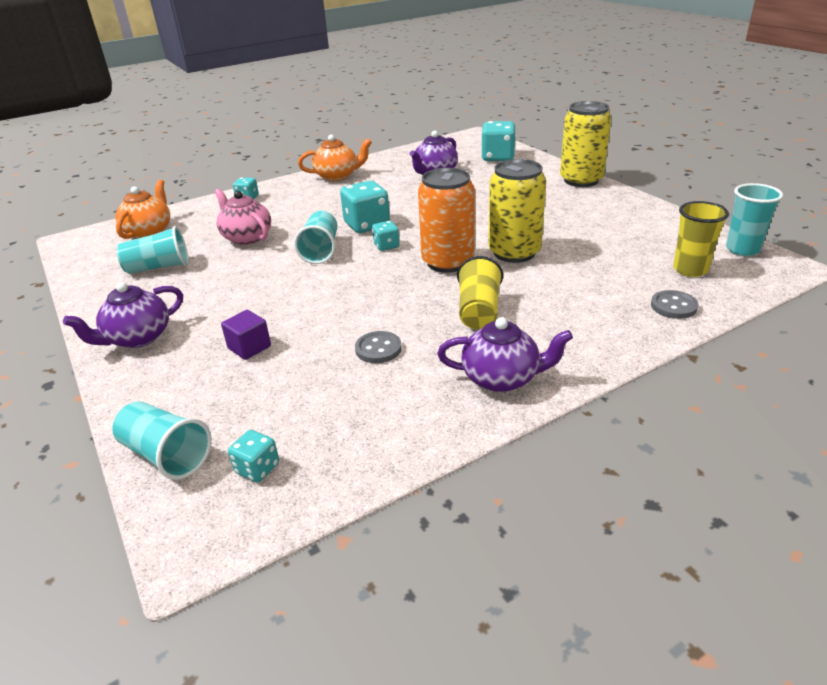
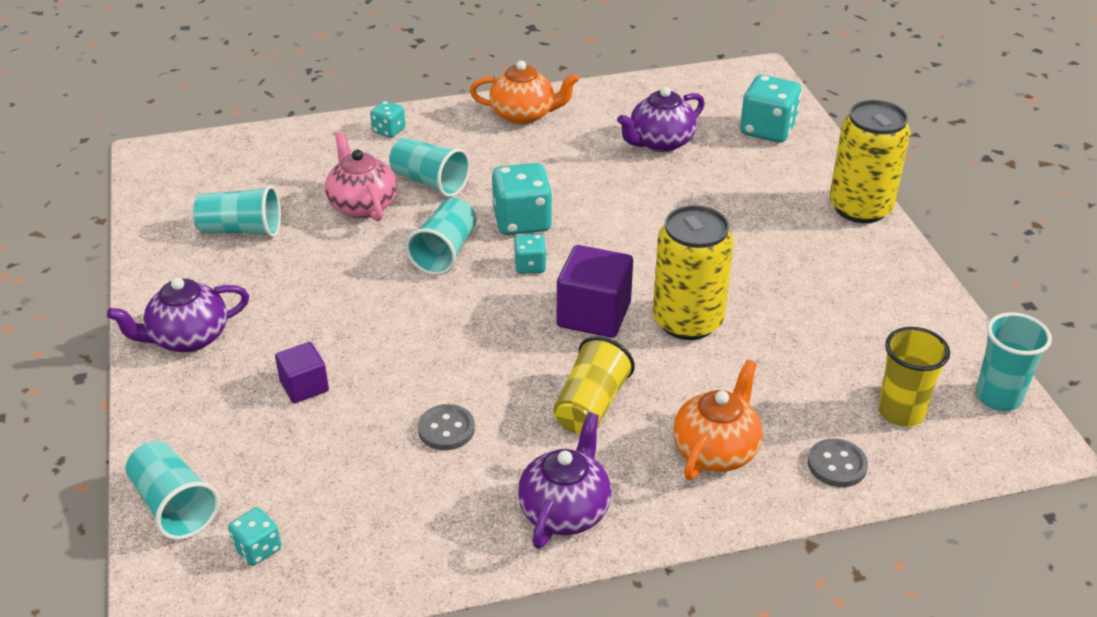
camera: 15 degrees right, 5 degrees up
orange teapot [115,179,170,239] -> orange teapot moved to [673,360,763,480]
orange can [418,168,475,273] -> purple cube [557,245,633,338]
purple teapot [437,317,573,392] -> purple teapot turned 90 degrees counterclockwise [518,412,611,549]
none -> turquoise cup [389,137,470,197]

